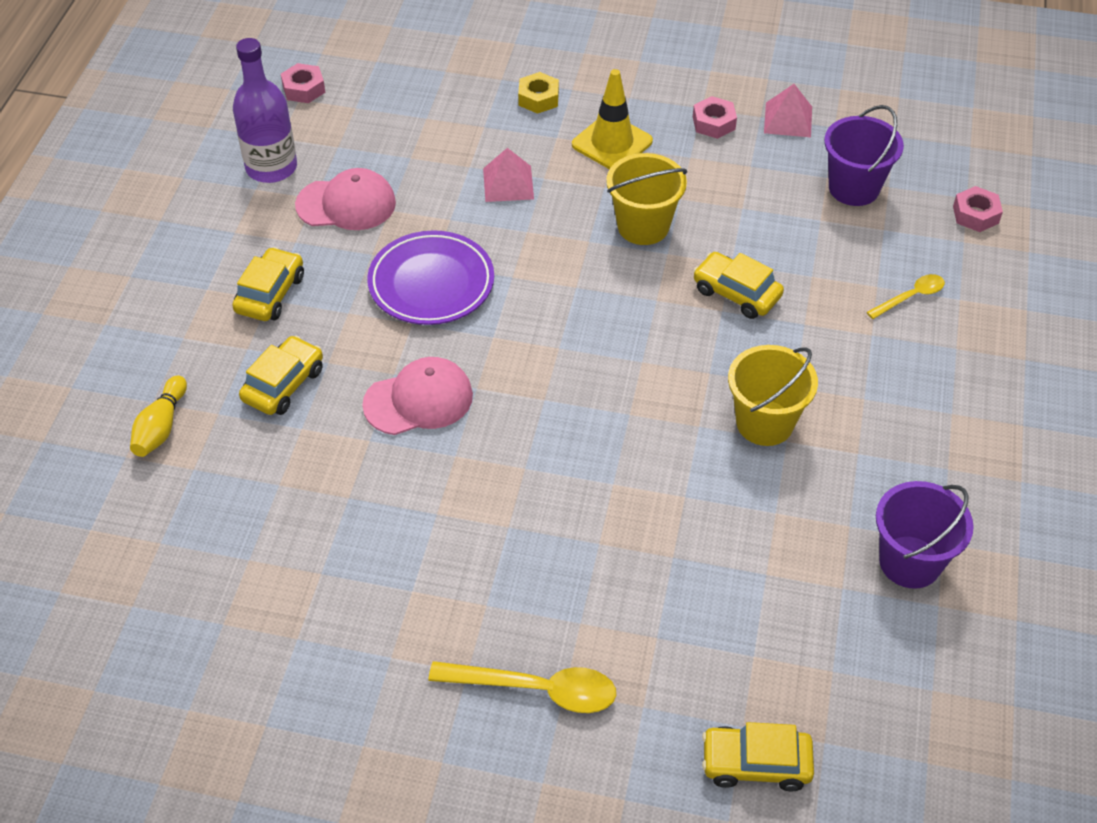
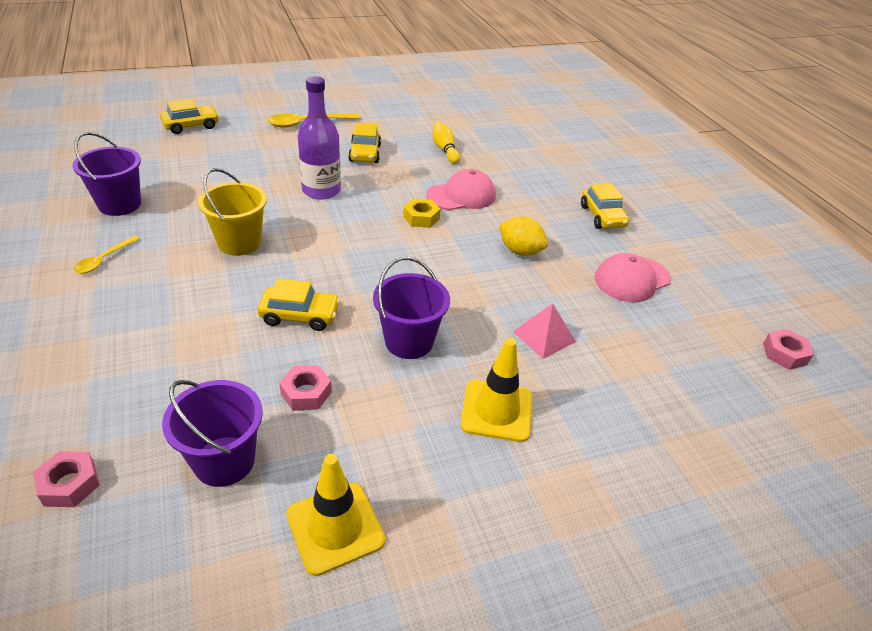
camera: 145 degrees right, 10 degrees down
yellow bowling pin [130,375,187,457] -> yellow bowling pin moved to [432,122,460,164]
purple bottle [233,38,297,183] -> purple bottle moved to [298,76,341,200]
yellow car [239,336,323,415] -> yellow car moved to [348,123,381,163]
pink cap [362,357,473,435] -> pink cap turned 150 degrees counterclockwise [426,169,496,210]
purple plate [367,230,494,325] -> yellow lemon [499,217,548,256]
yellow nut [518,72,559,114] -> yellow nut moved to [403,199,440,228]
yellow bucket [606,153,687,245] -> purple bucket [373,257,450,359]
pink nut [693,96,737,139] -> pink nut moved to [279,365,332,411]
pink pyramid [764,84,812,137] -> yellow traffic cone [286,454,385,576]
yellow spoon [867,274,945,319] -> yellow spoon moved to [74,236,140,273]

